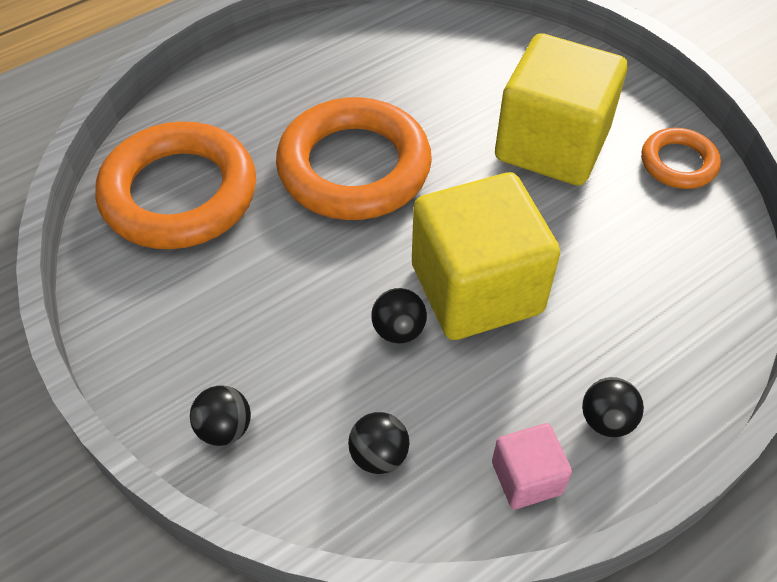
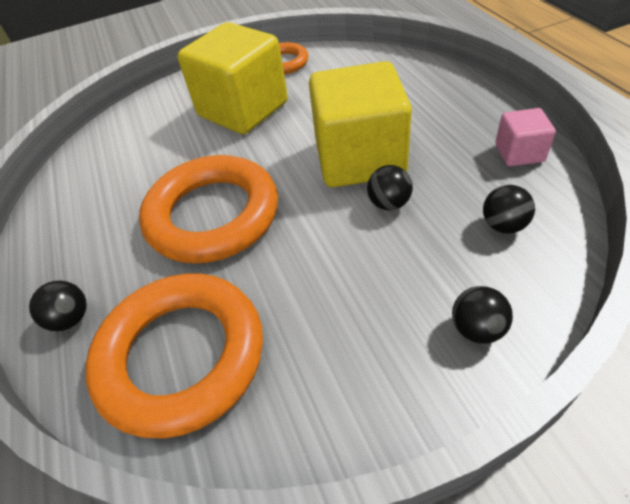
camera: 70 degrees left, 5 degrees down
black ball [582,377,644,437] -> black ball moved to [29,281,87,331]

